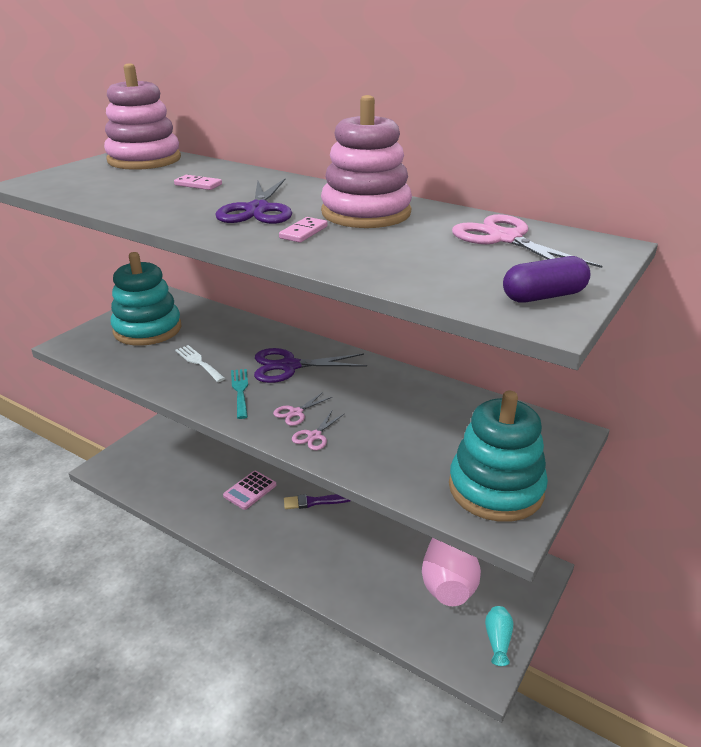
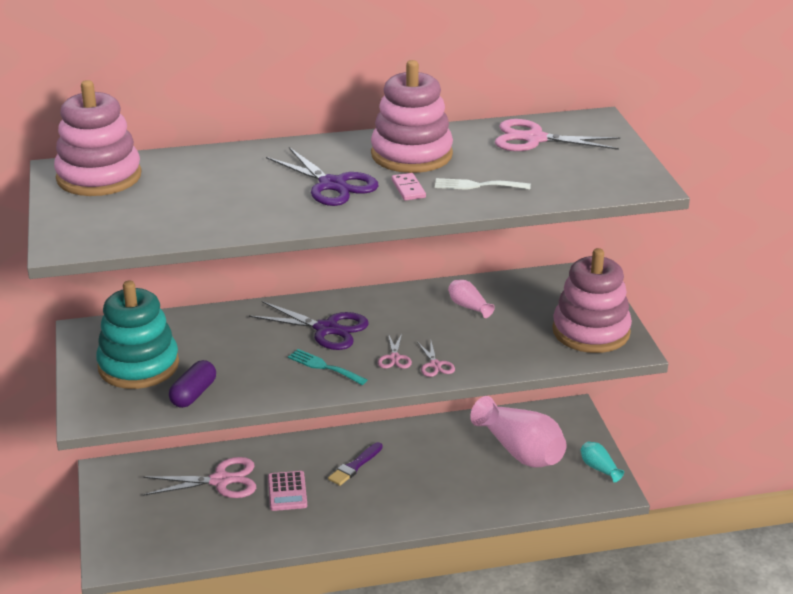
camera: 45 degrees left, 0 degrees up
pink domino [174,175,222,190] -> none
white fork [175,345,225,382] -> white fork moved to [435,178,531,190]
purple scissors [254,348,367,383] -> purple scissors turned 105 degrees counterclockwise [249,301,369,350]
turquoise stacking toy [449,391,548,522] -> pink stacking toy [553,248,632,353]
purple capsule [503,256,591,303] -> purple capsule moved to [169,360,216,408]
none -> pink scissors [143,457,256,498]
none -> pink vase [448,280,495,318]

